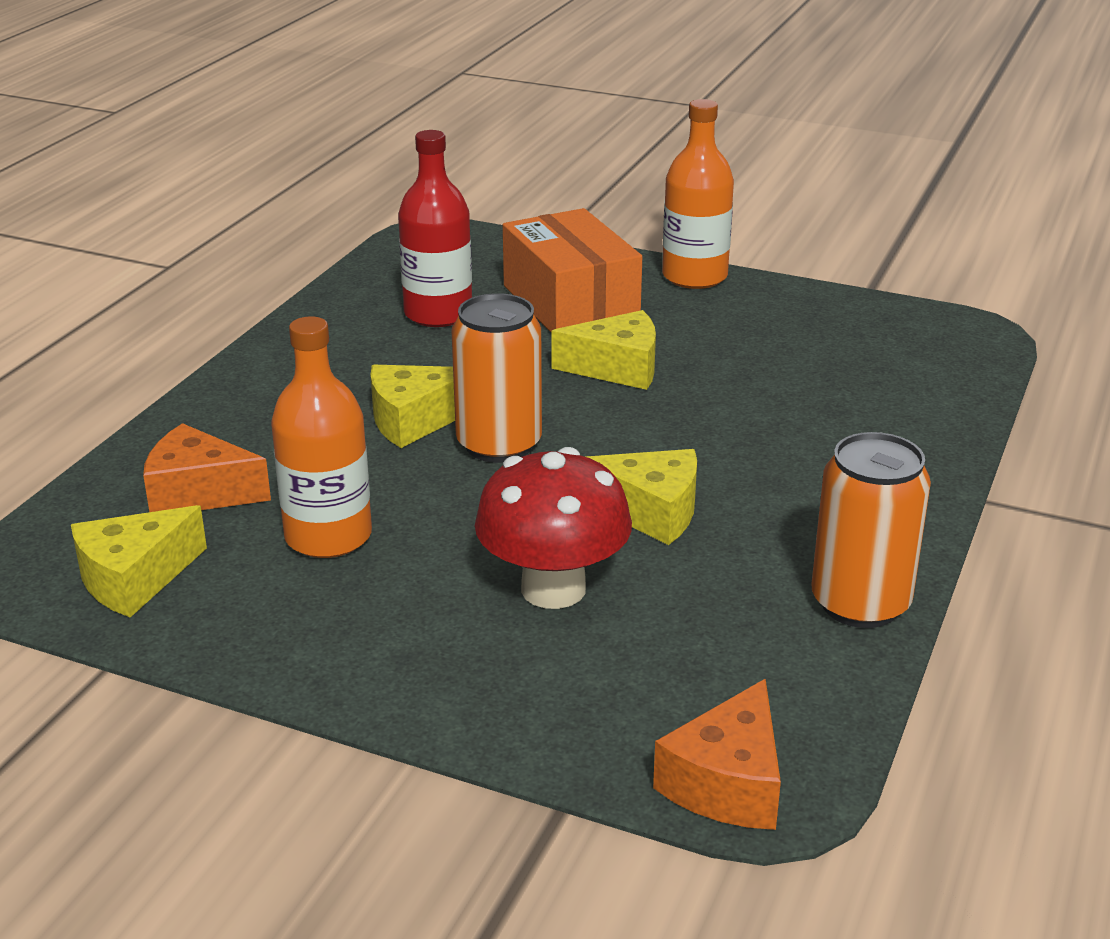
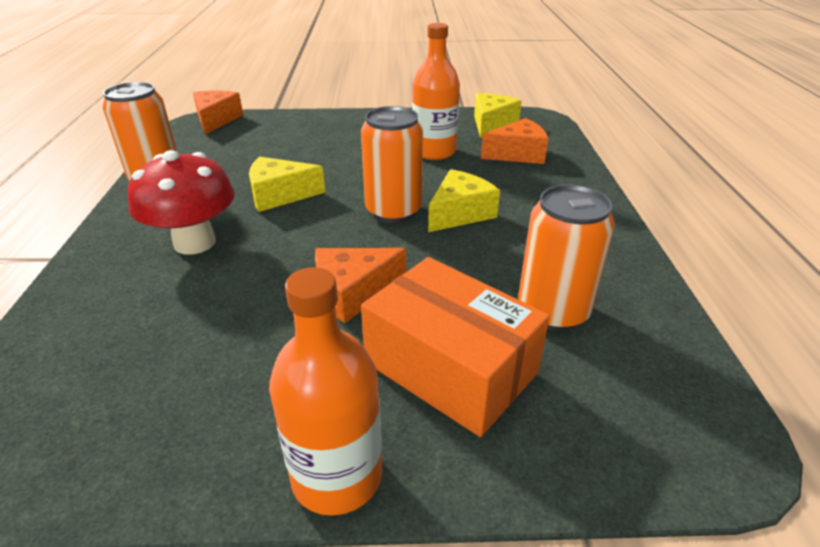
camera: 155 degrees right, 5 degrees up
red bottle [398,130,472,327] -> orange can [518,184,615,331]
red mushroom [475,447,632,609] -> red mushroom moved to [128,150,235,255]
yellow cheese [551,310,656,390] -> orange cheese [315,248,406,323]

